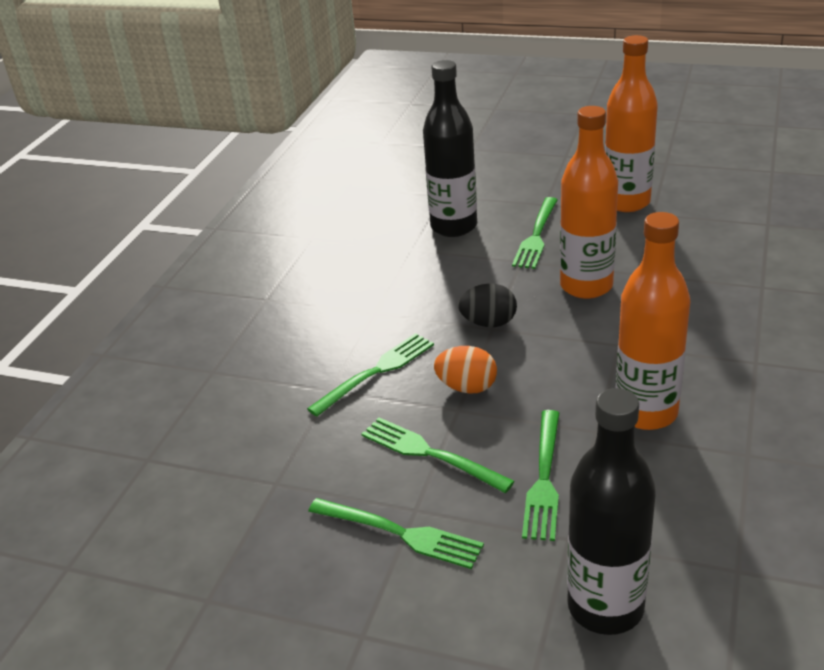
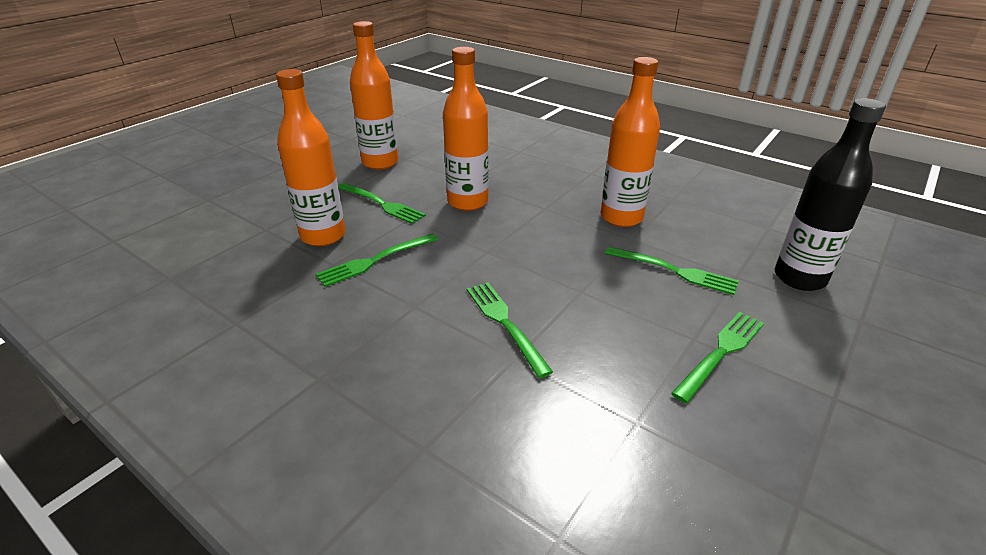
camera: 75 degrees left, 0 degrees up
green fork [362,417,515,493] -> green fork moved to [316,234,438,287]
black bottle [423,60,477,237] -> orange bottle [276,69,346,246]
orange egg [434,346,497,394] -> none
black egg [458,283,517,327] -> none

